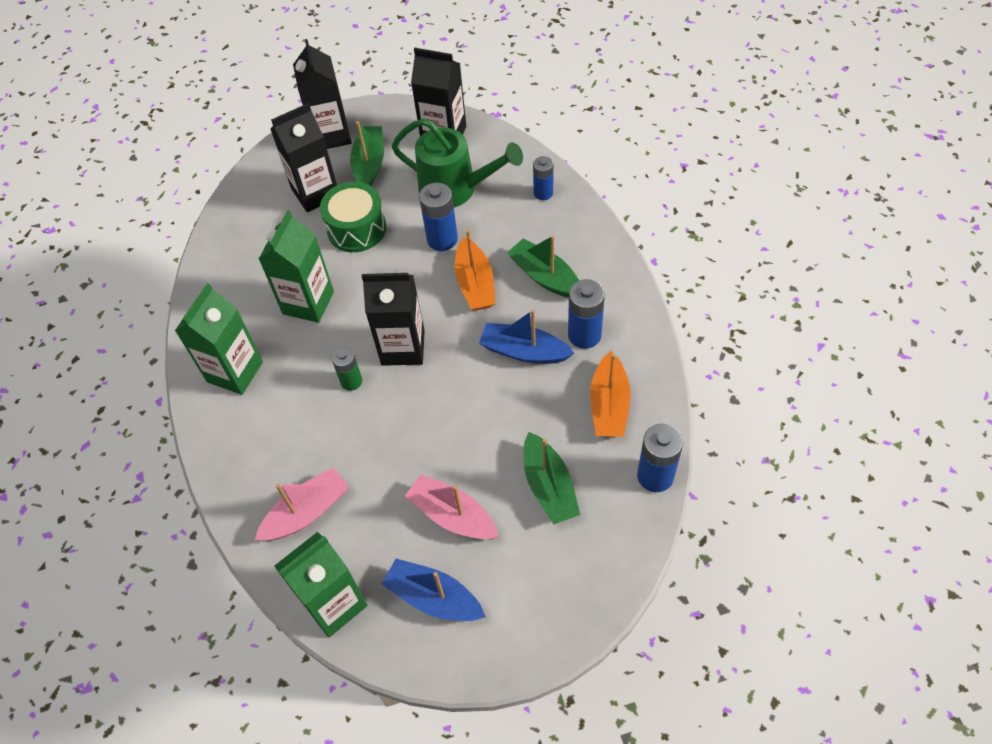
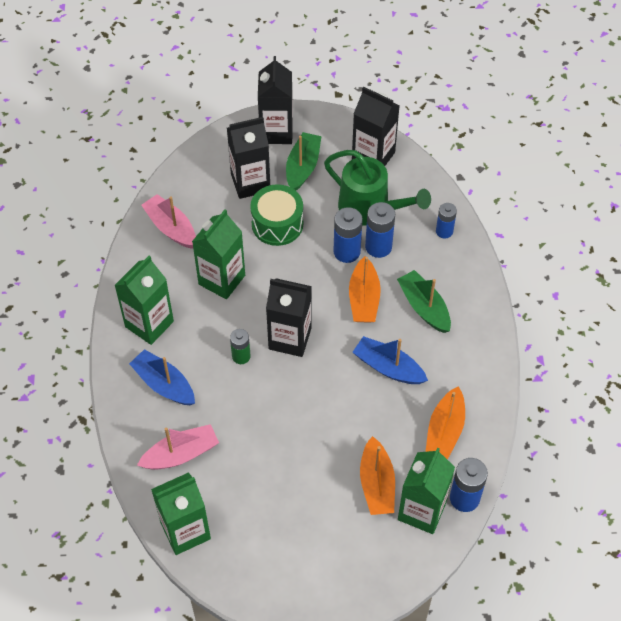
camera: 10 degrees right, 0 degrees up
blue boat [382,558,486,621] -> blue boat moved to [129,349,195,405]
pink boat [405,474,499,539] -> pink boat moved to [141,194,196,249]
green boat [524,432,580,525] -> orange boat [360,436,395,515]
blue battery [568,279,605,349] -> blue battery moved to [365,202,395,258]
none -> green carton [398,447,455,534]

